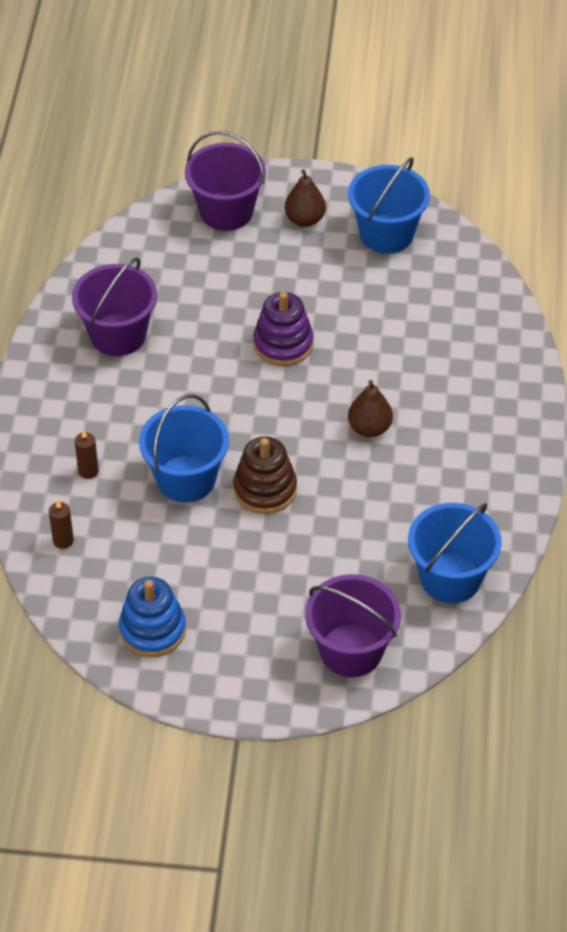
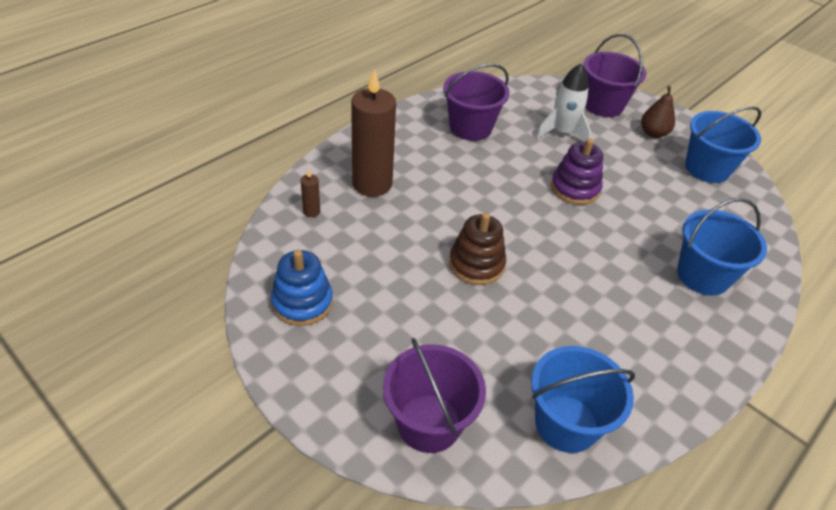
camera: 35 degrees right, 5 degrees down
brown candle [75,430,99,479] -> brown candle [351,69,396,197], size x2.47
blue bucket [139,394,229,503] -> blue bucket moved to [677,198,767,296]
brown pear [348,380,393,437] -> none
none -> white rocket [536,64,591,142]

